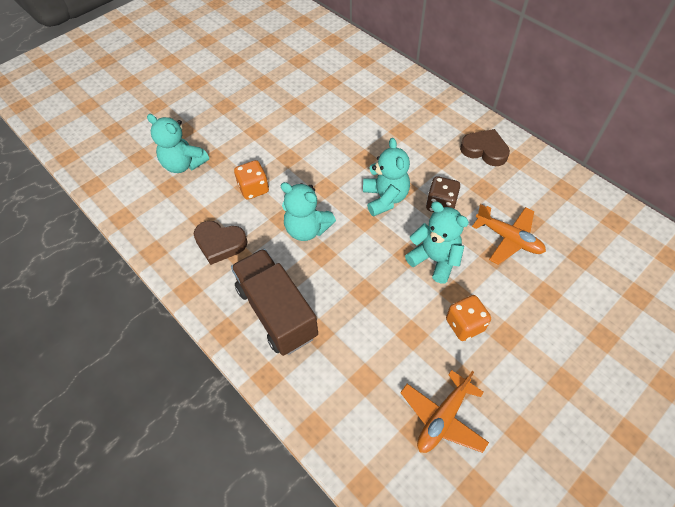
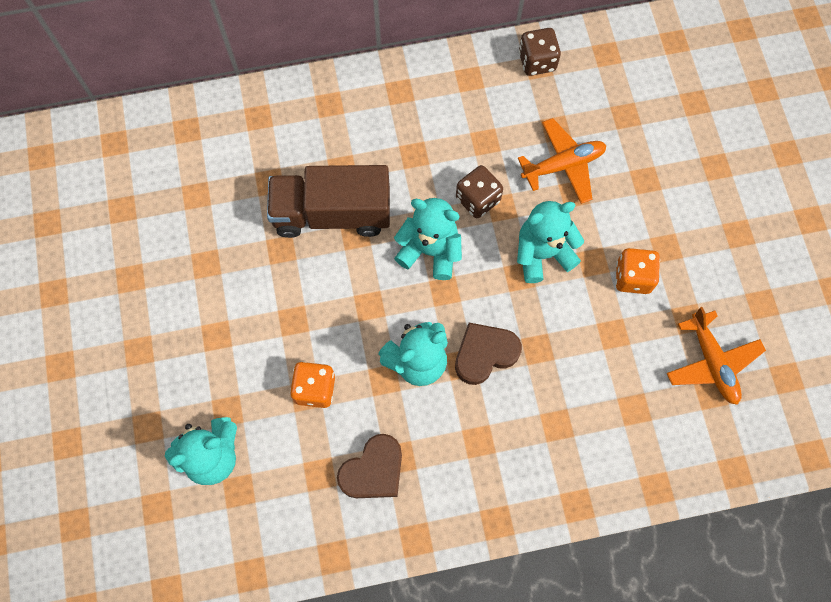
camera: 60 degrees left, 15 degrees up
brown truck [231,249,318,356] -> brown truck moved to [267,165,390,238]
brown heart [460,129,510,166] -> brown heart moved to [455,323,522,385]
none -> brown dice [519,28,561,76]

